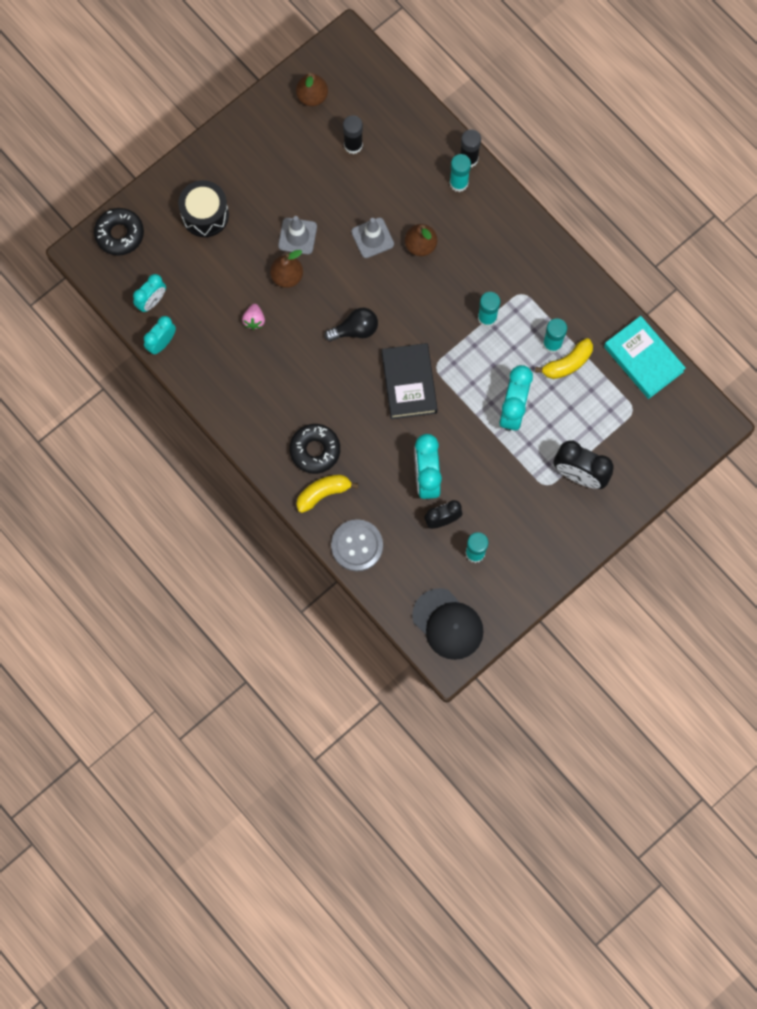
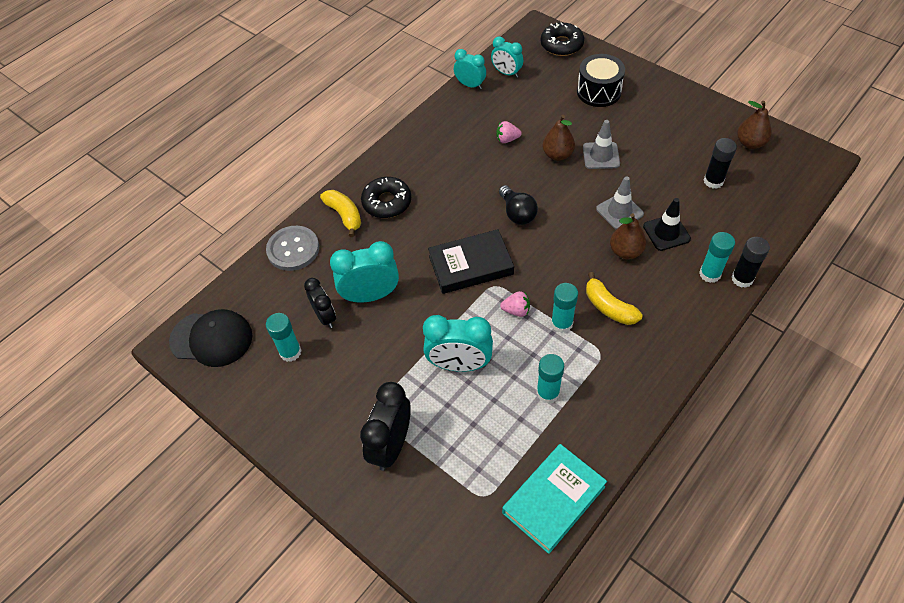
camera: 85 degrees right, 20 degrees down
black cap [412,588,484,660] -> black cap turned 120 degrees counterclockwise [169,309,253,367]
yellow banana [535,338,593,379] -> yellow banana moved to [586,272,642,325]
none -> pink strawberry [500,291,530,317]
none -> black traffic cone [643,198,691,251]

